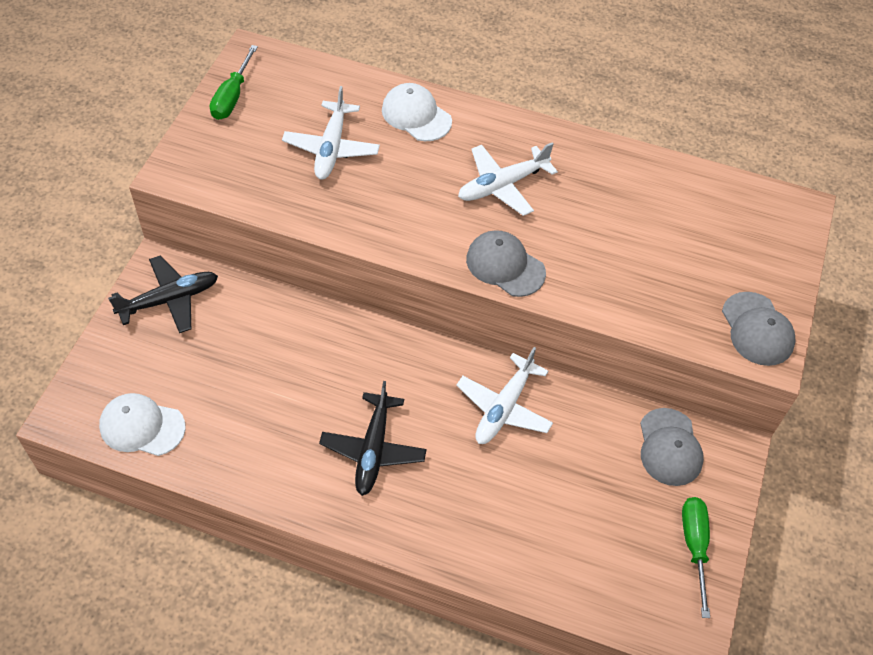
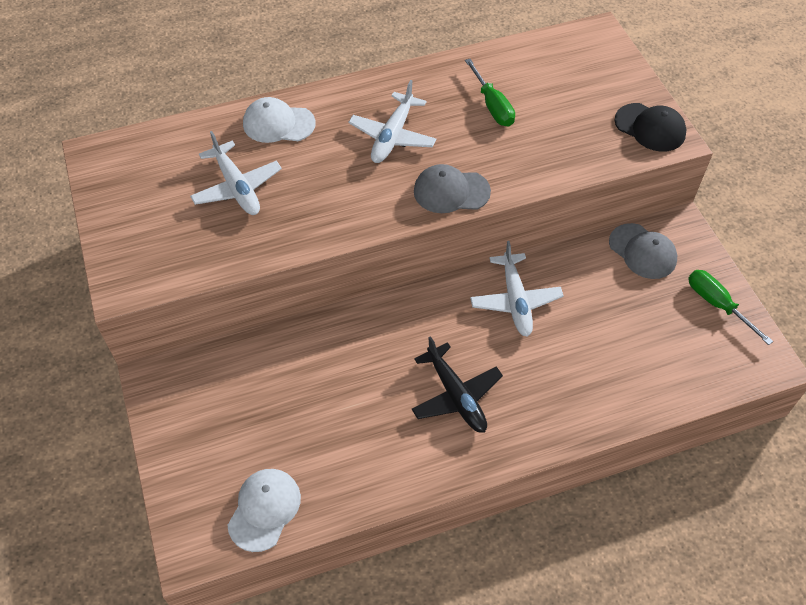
camera: 35 degrees left, 0 degrees up
white cap [99,393,186,456] -> white cap turned 135 degrees clockwise [227,469,301,552]
black plane [108,255,218,333] -> none
green screwdriver [210,45,258,120] -> green screwdriver moved to [465,59,515,127]
grey cap [722,292,796,366] -> black cap [614,103,686,152]

